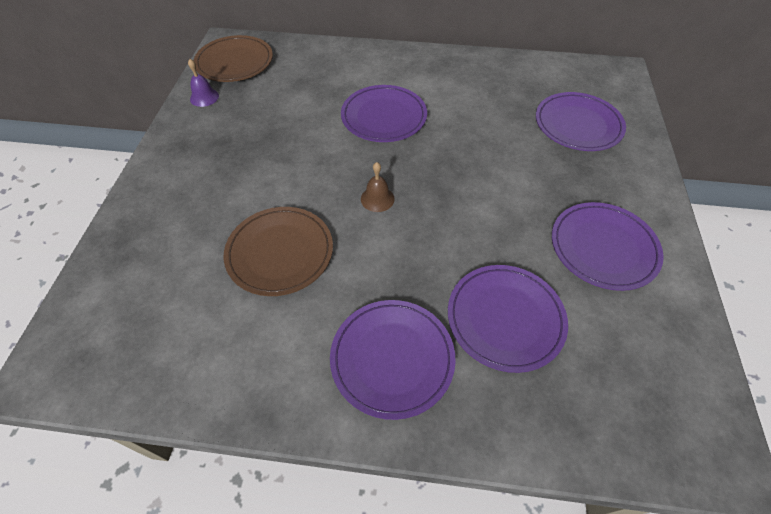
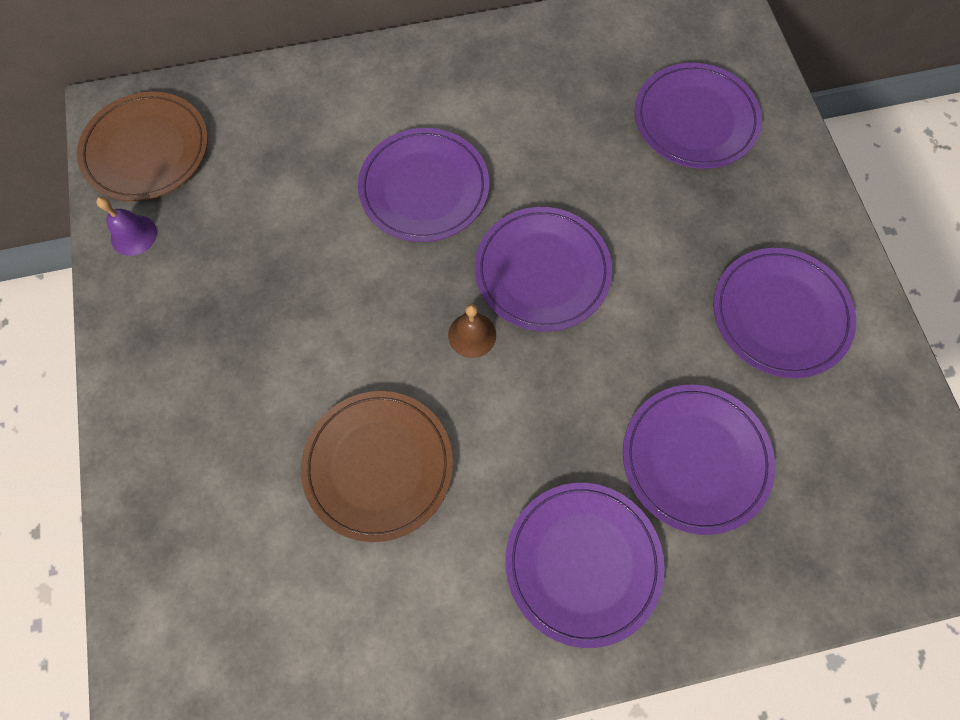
camera: 20 degrees left, 15 degrees up
none -> purple plate [475,207,612,332]

